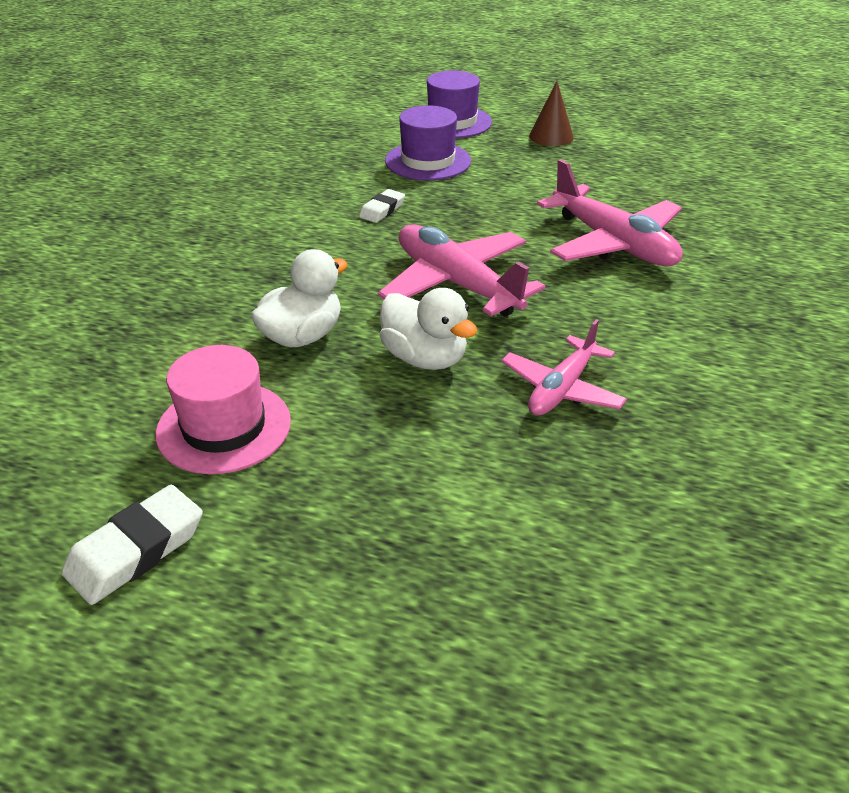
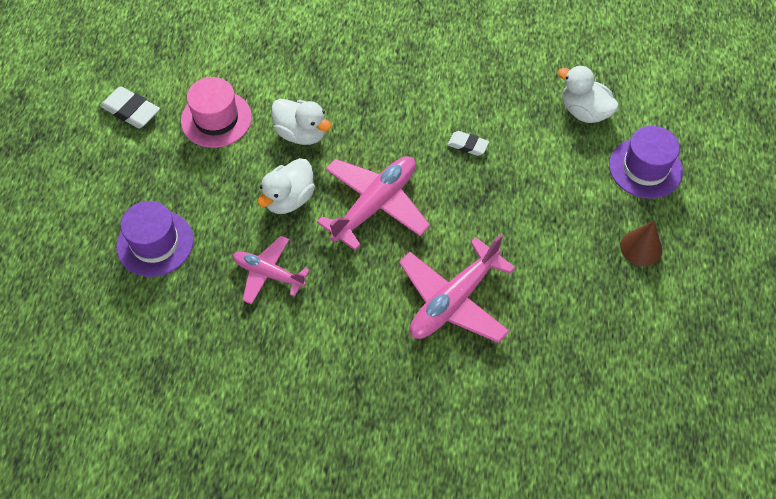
camera: 80 degrees right, 20 degrees up
purple hat [385,105,471,180] -> purple hat moved to [116,201,194,277]
none -> white duck [558,65,619,123]

